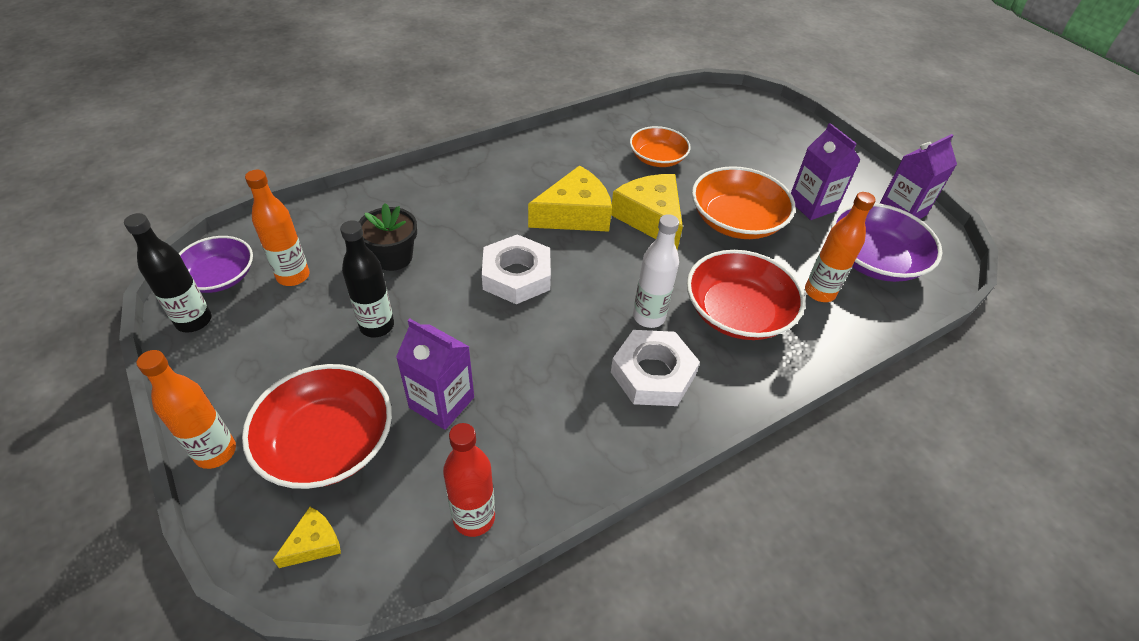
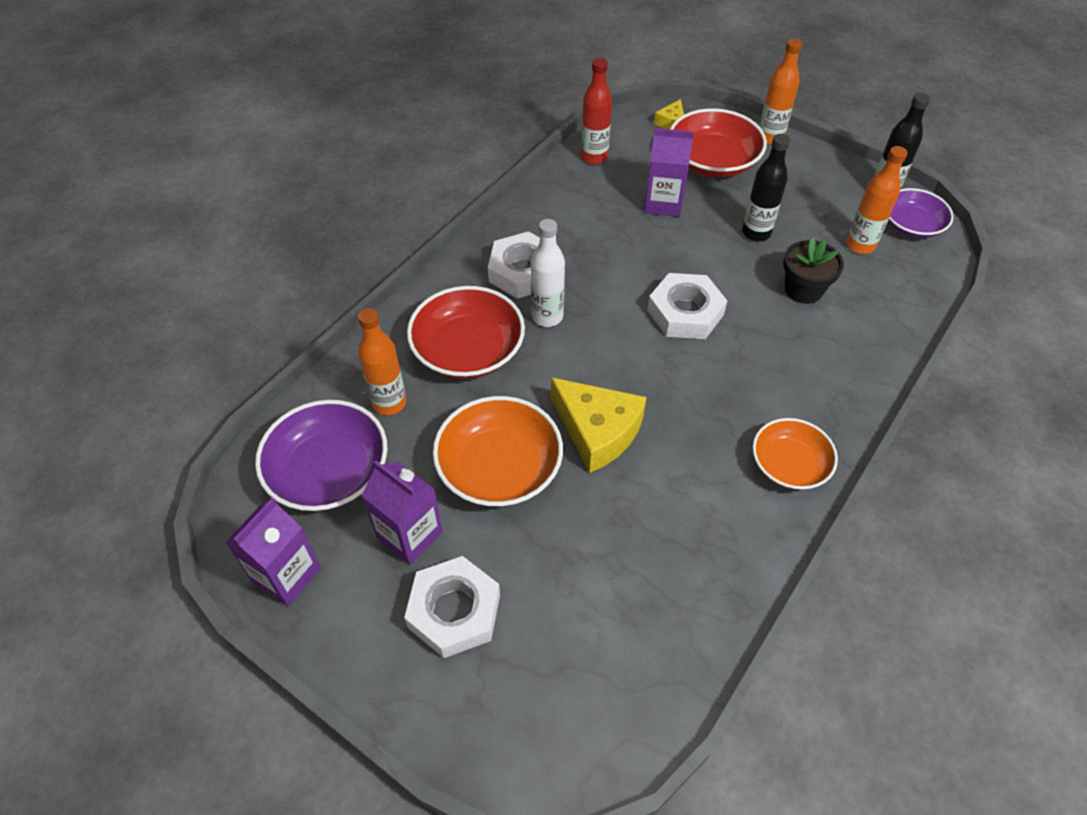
camera: 160 degrees right, 5 degrees up
yellow cheese [528,165,612,232] -> none
orange bowl [630,126,690,167] -> orange bowl moved to [753,418,838,490]
none -> white nut [404,556,500,658]

